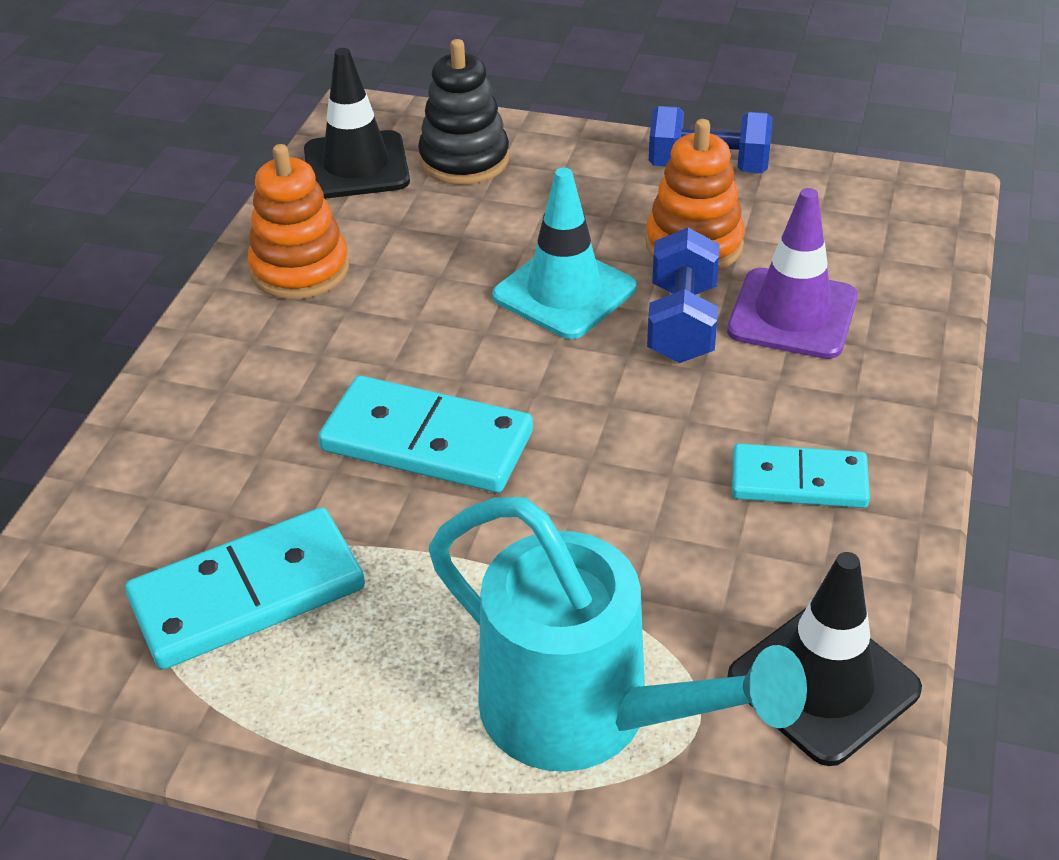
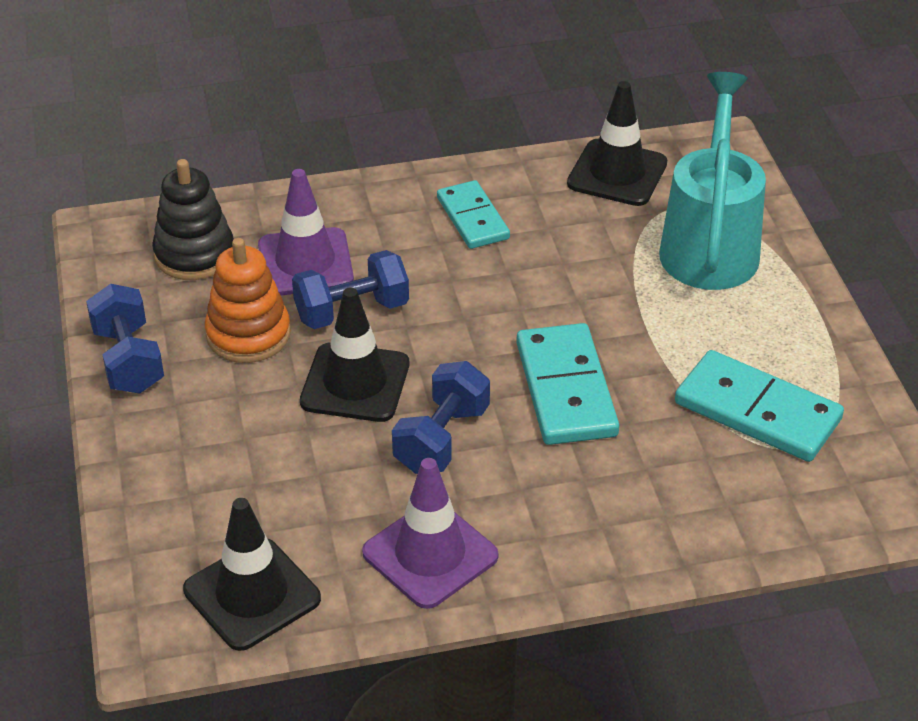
camera: 120 degrees left, 0 degrees up
orange stacking toy [248,144,349,299] -> purple traffic cone [362,458,498,609]
black stacking toy [418,39,509,185] -> black stacking toy moved to [152,159,234,280]
turquoise traffic cone [492,168,636,339] -> black traffic cone [300,287,409,422]
none -> blue dumbbell [392,361,490,474]

